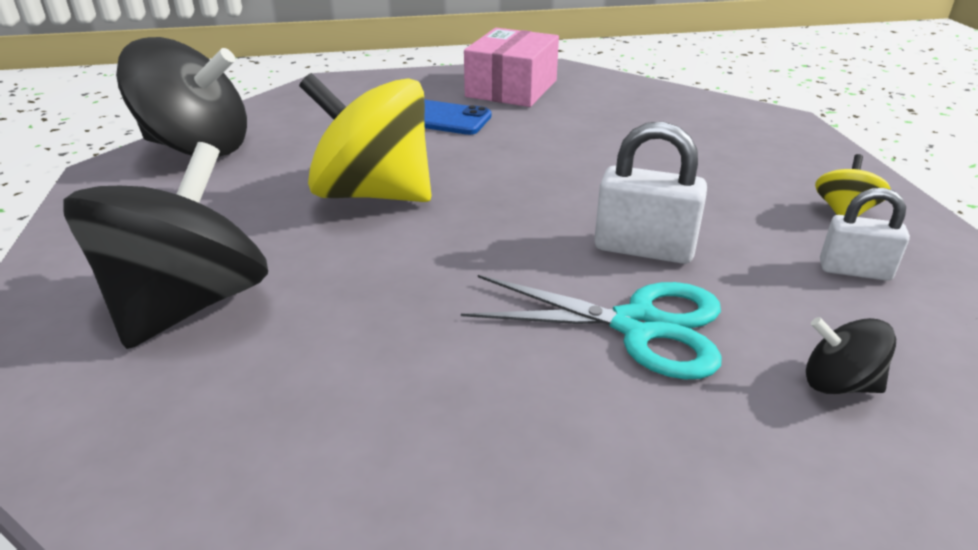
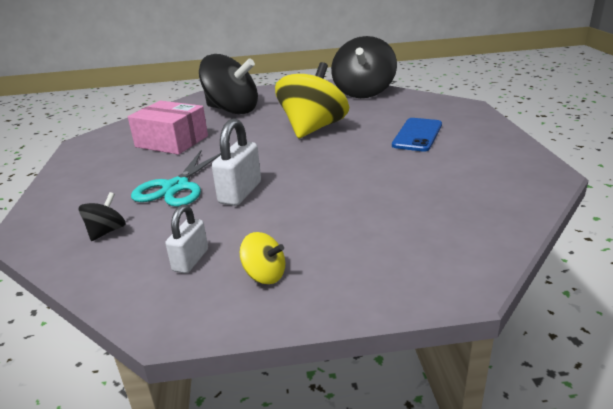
camera: 95 degrees right, 5 degrees down
pink box [464,28,559,107] -> pink box moved to [128,101,208,155]

